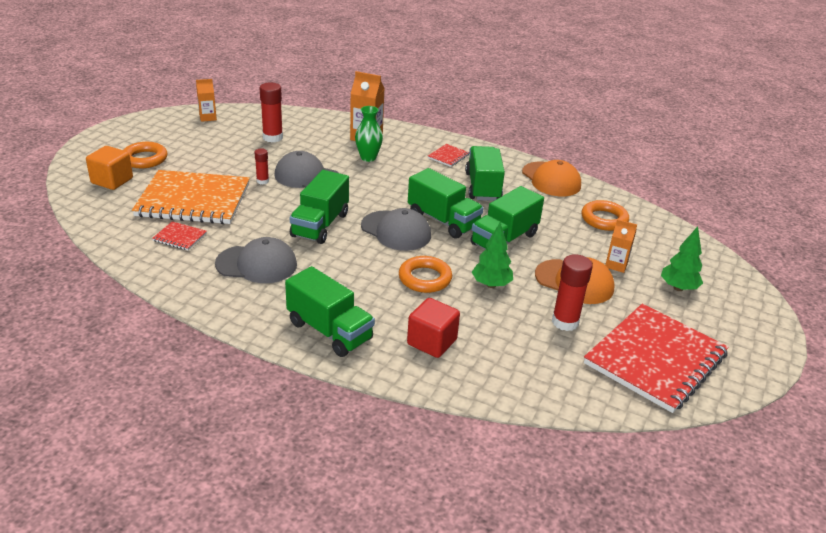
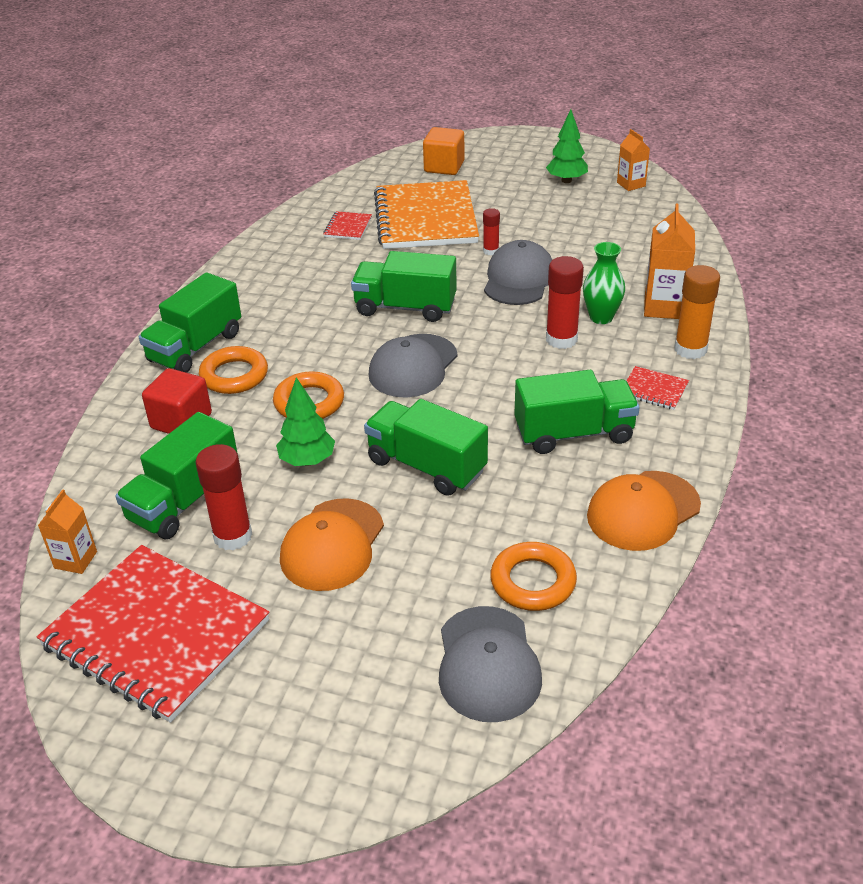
camera: 85 degrees right, 5 degrees up
orange ring [124,142,168,168] -> orange ring moved to [199,346,268,394]
grey cap [215,237,297,283] -> grey cap moved to [439,606,542,722]
red glue stick [260,82,283,143] -> red glue stick moved to [546,256,584,349]
green truck [408,168,484,239] -> green truck moved to [115,412,238,539]
orange carton [605,219,637,273] -> orange carton moved to [38,489,97,574]
green tree [661,227,703,291] -> green tree moved to [546,109,588,183]
none -> orange glue stick [674,265,720,359]

